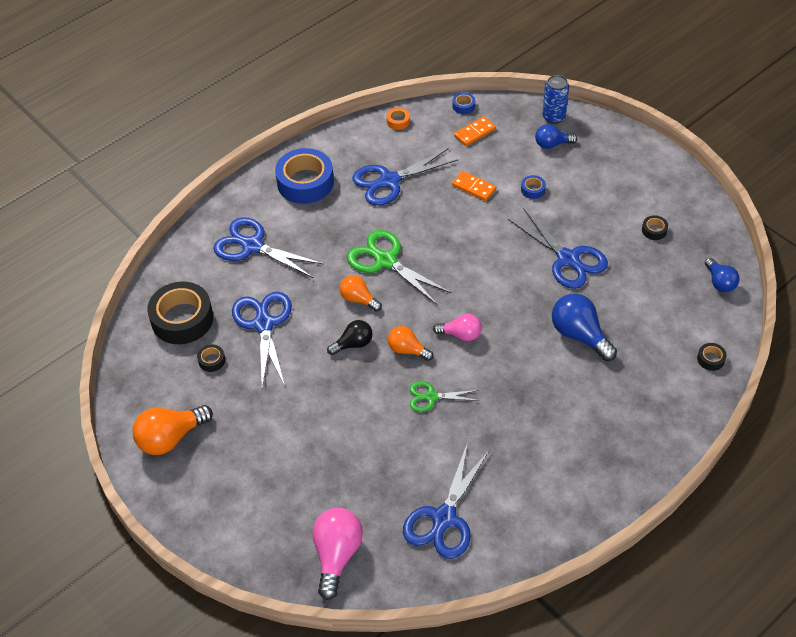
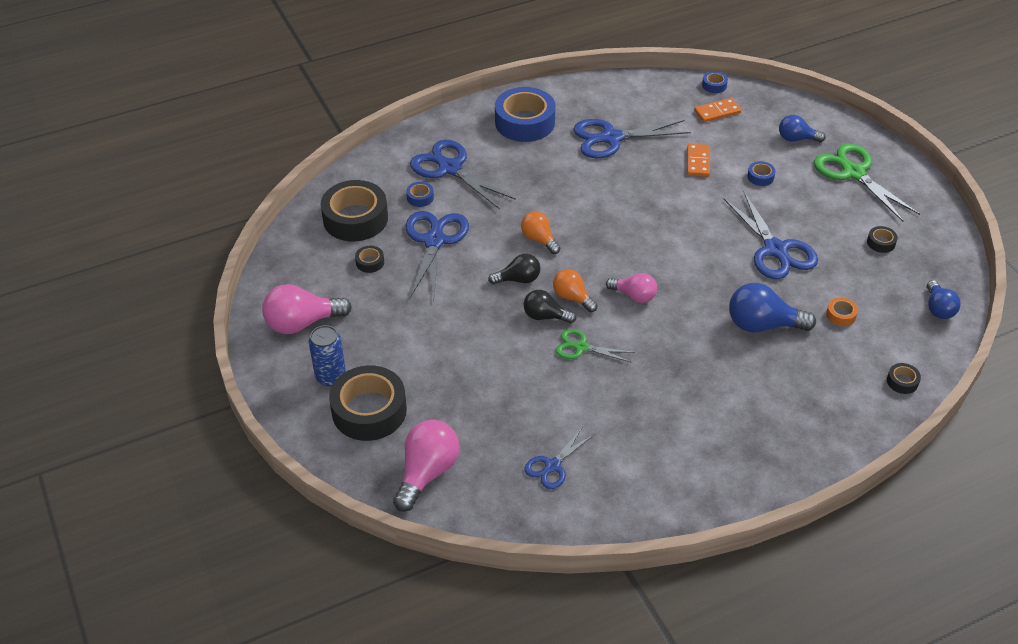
camera: 15 degrees right, 5 degrees down
orange light bulb [133,405,213,455] -> pink light bulb [262,284,352,334]
green scissors [347,230,452,305] -> green scissors moved to [814,143,920,222]
orange tape [387,108,410,130] -> orange tape moved to [826,297,858,326]
blue scissors [403,442,489,559] -> blue scissors [525,428,593,489], size x0.57
orange domino [452,171,496,201] -> orange domino turned 45 degrees clockwise [687,144,710,177]
blue can [542,75,569,124] -> blue can moved to [309,325,346,386]
blue light bulb [552,293,617,361] -> blue light bulb turned 60 degrees counterclockwise [729,283,816,333]
none -> black tape [329,365,407,441]
none -> blue tape [406,182,434,207]
none -> black light bulb [524,290,576,323]

